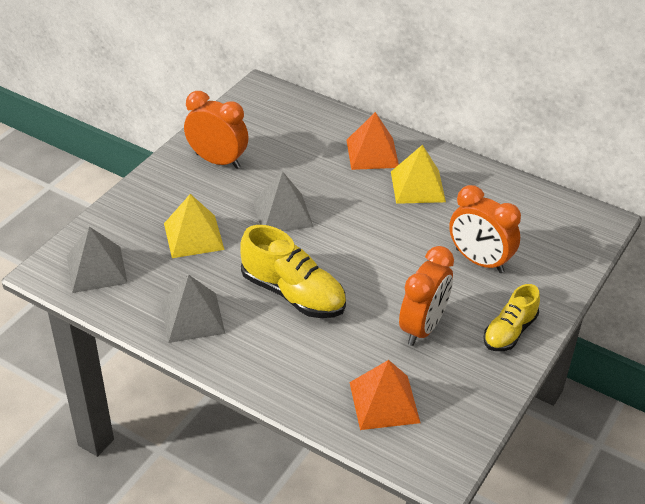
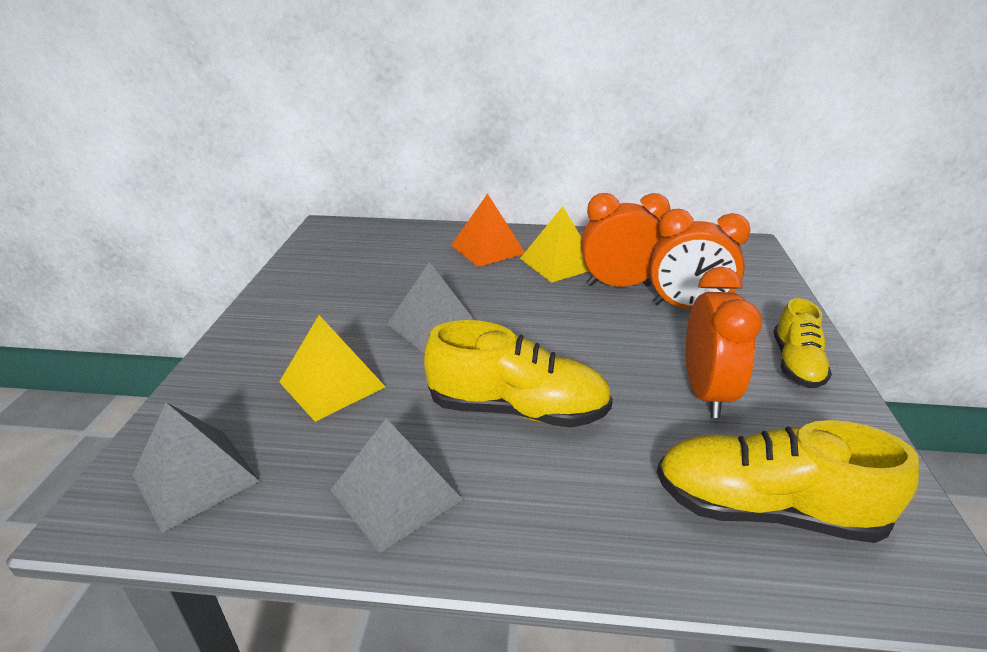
camera: 25 degrees left, 10 degrees down
orange clock [184,91,249,169] -> orange clock moved to [581,193,670,287]
orange pyramid [349,360,421,430] -> yellow shoe [657,420,919,543]

